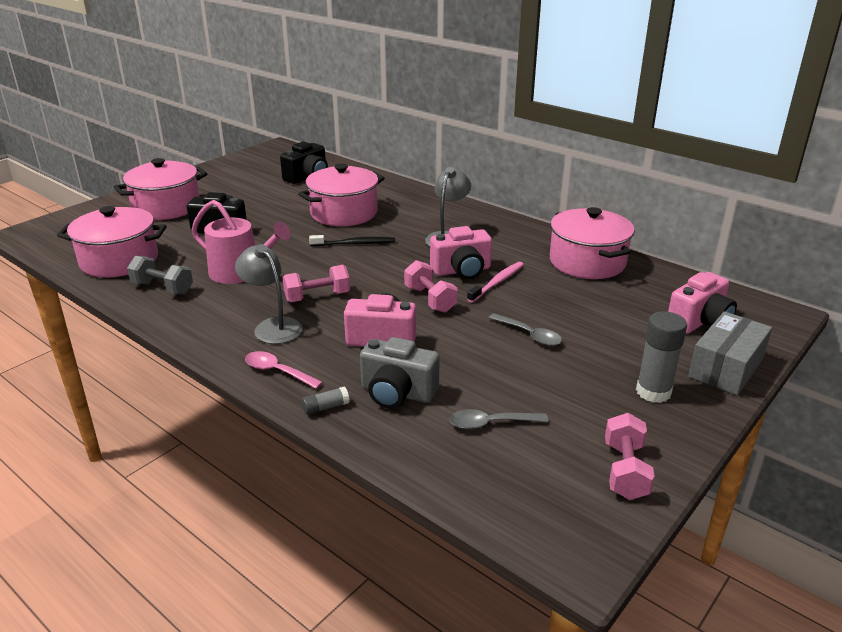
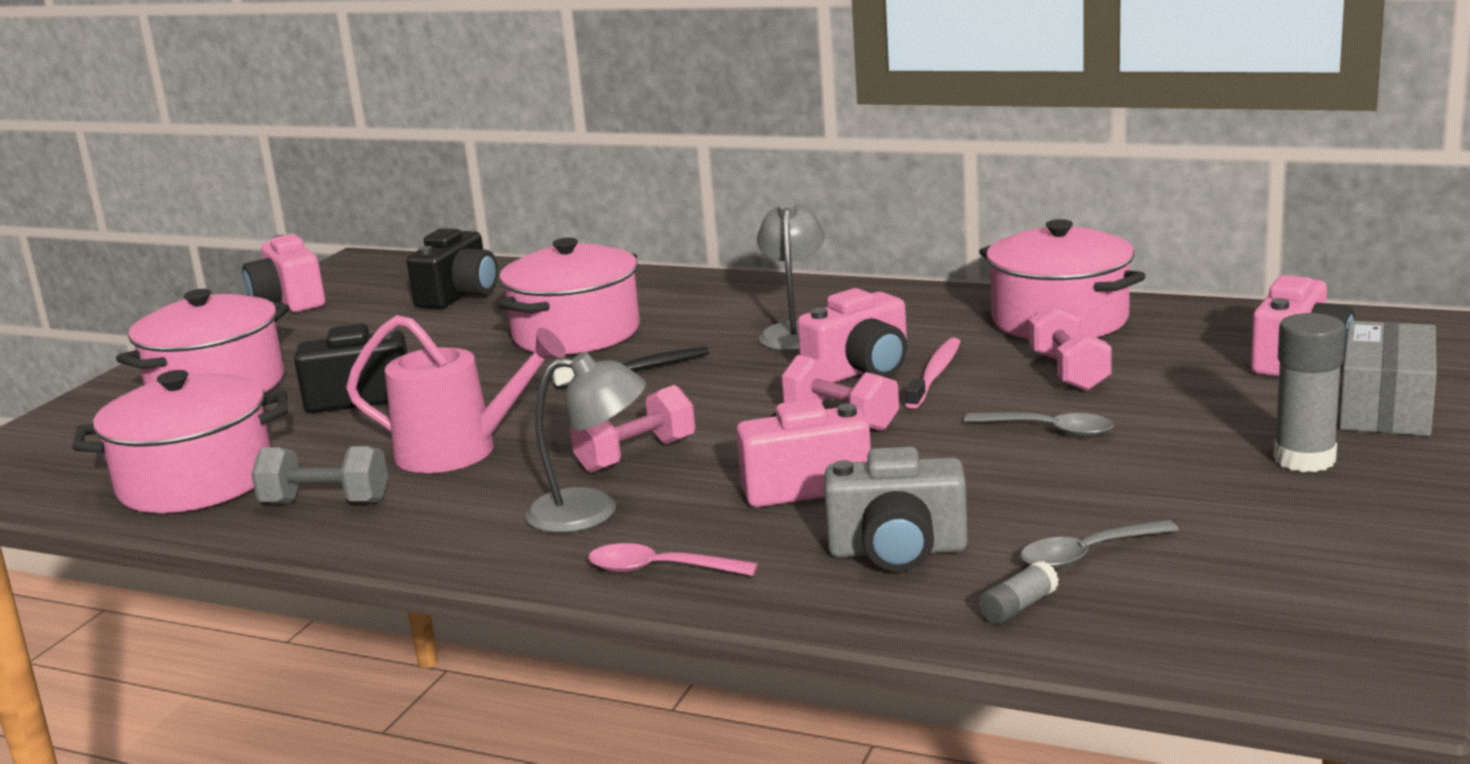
camera: 15 degrees left, 10 degrees down
grey lamp [235,244,303,344] -> grey lamp turned 150 degrees clockwise [525,352,646,533]
grey glue stick [302,386,350,415] -> grey glue stick moved to [978,561,1059,625]
pink dumbbell [605,413,655,500] -> pink dumbbell moved to [1029,304,1112,391]
none -> pink camera [242,234,325,312]

